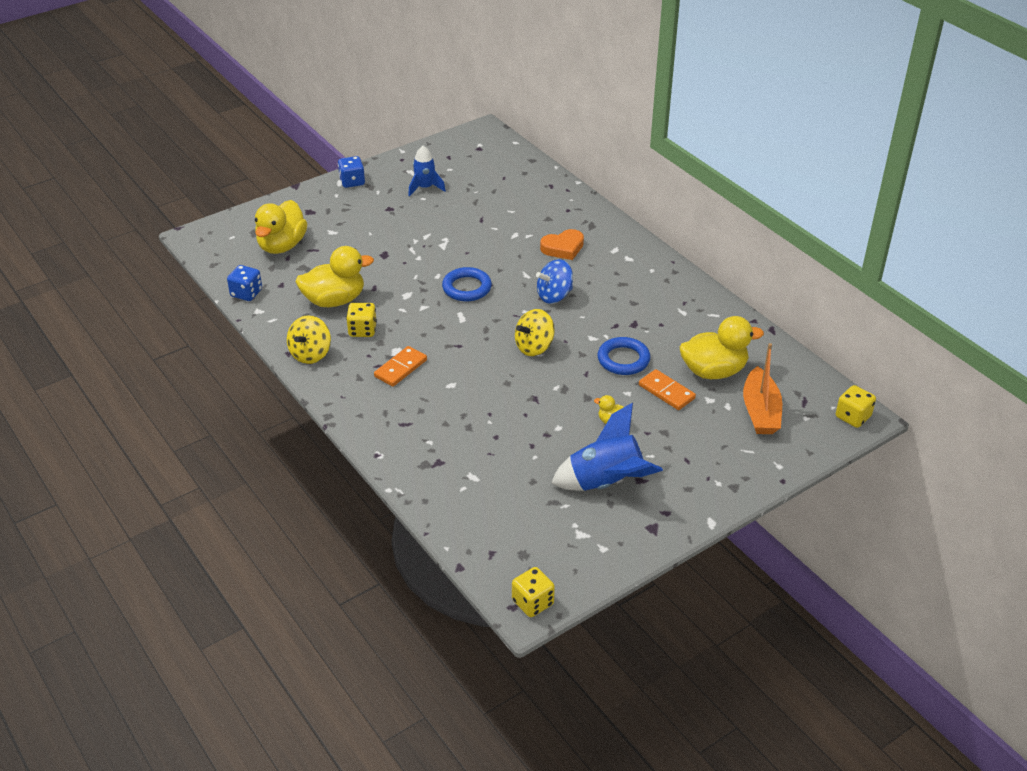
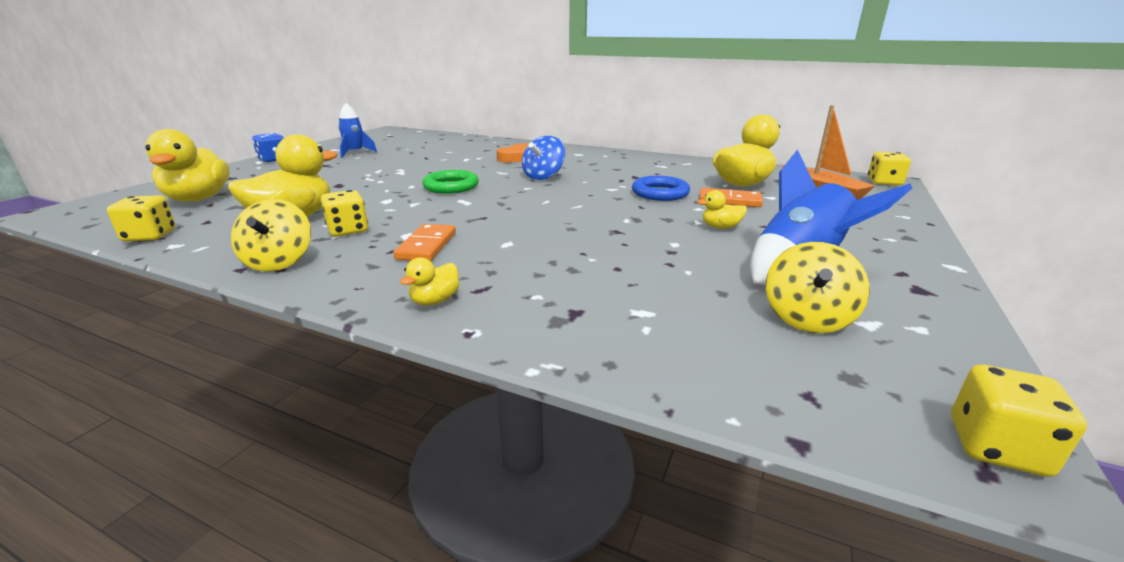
camera: 30 degrees left, 15 degrees down
blue dice [227,265,262,301] -> yellow dice [107,195,175,241]
blue ring [442,267,492,301] -> green ring [422,170,479,194]
yellow spinning top [515,309,555,356] -> yellow spinning top moved to [766,242,869,333]
none -> yellow duck [400,257,459,305]

